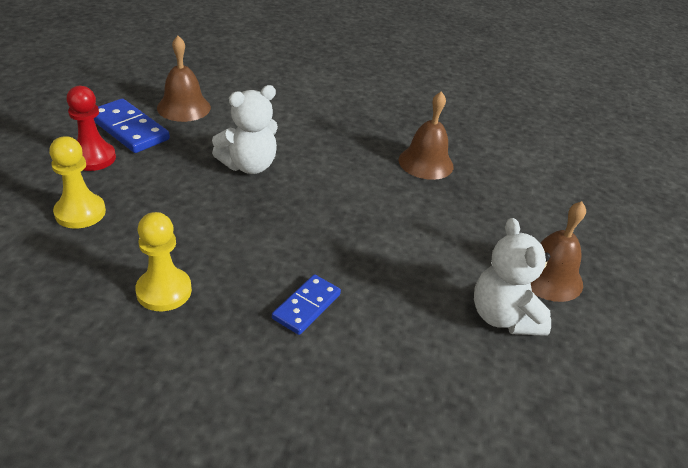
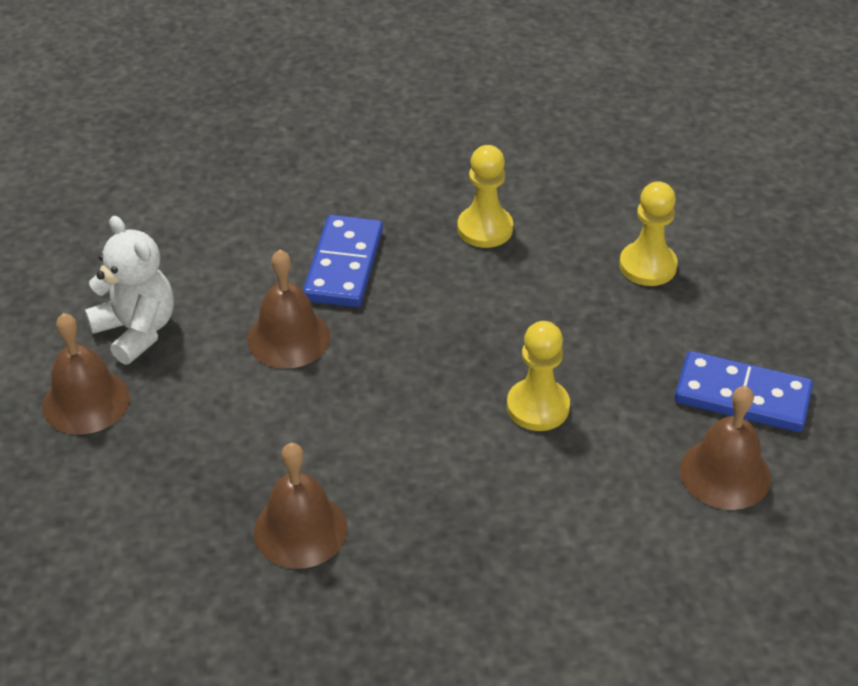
camera: 160 degrees right, 5 degrees up
red pawn [67,86,116,171] -> none
white teddy bear [212,85,278,174] -> yellow pawn [507,321,570,431]
blue domino [272,274,341,335] -> blue domino [303,215,383,307], size x1.55
none -> brown bell [247,250,330,369]

